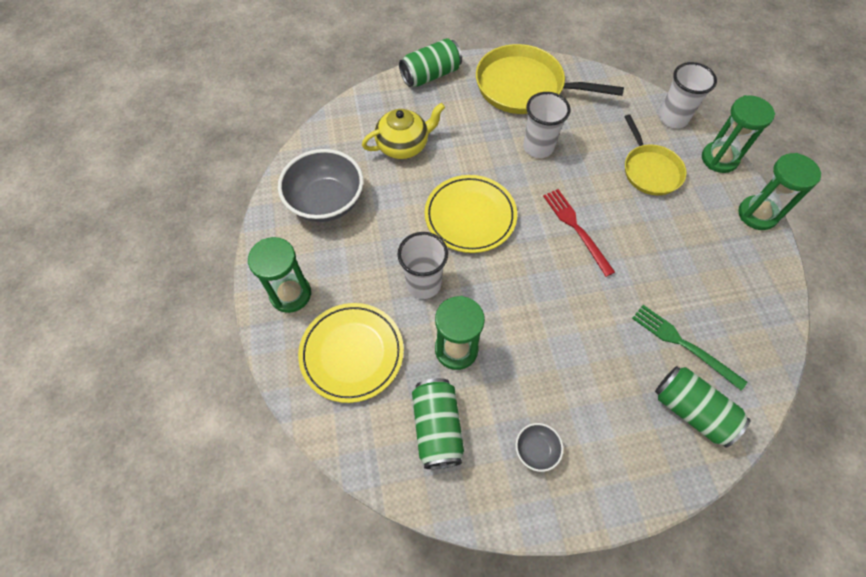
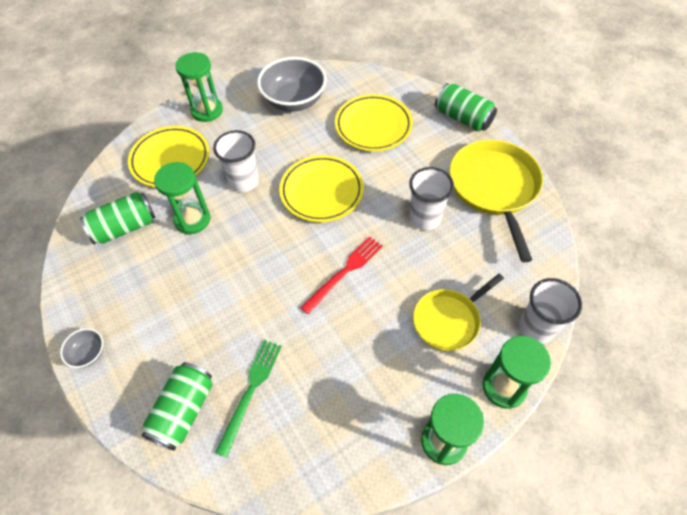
camera: 70 degrees right, 5 degrees down
yellow teapot [362,103,445,159] -> yellow plate [335,94,413,151]
grey bowl [515,423,564,472] -> grey bowl moved to [60,328,104,368]

